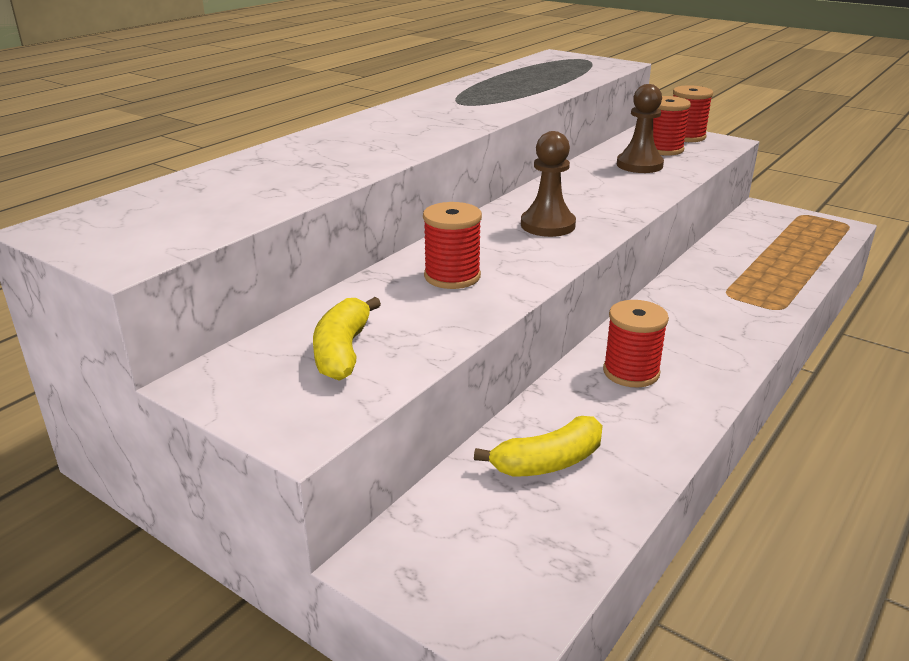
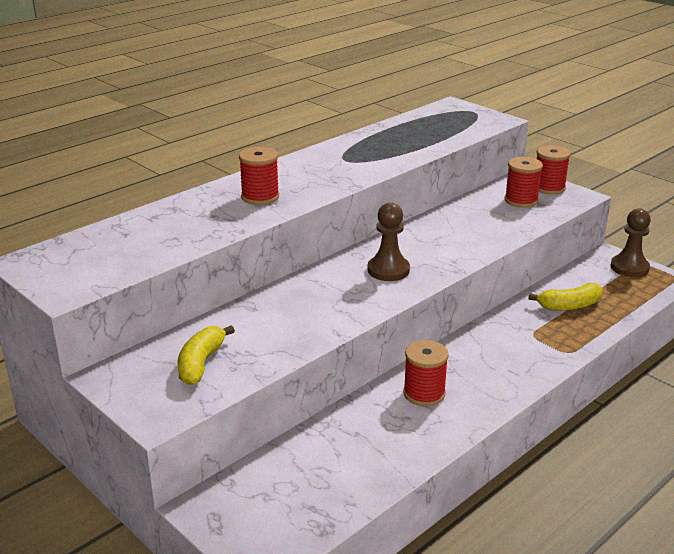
camera: 10 degrees right, 0 degrees up
red spool [423,202,482,289] -> red spool moved to [239,147,279,205]
yellow banana [474,416,603,477] -> yellow banana moved to [529,283,603,311]
brown pawn [617,84,664,173] -> brown pawn moved to [611,208,651,277]

